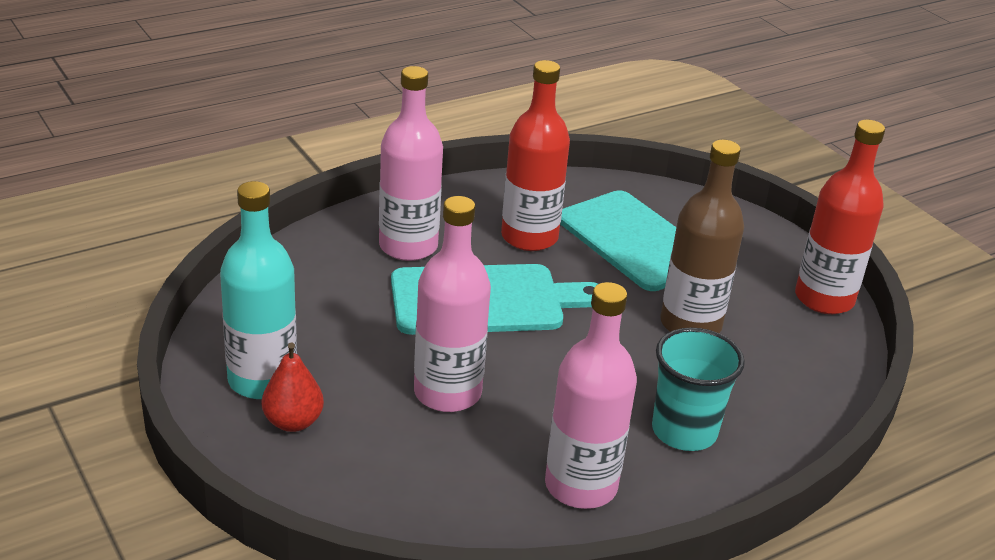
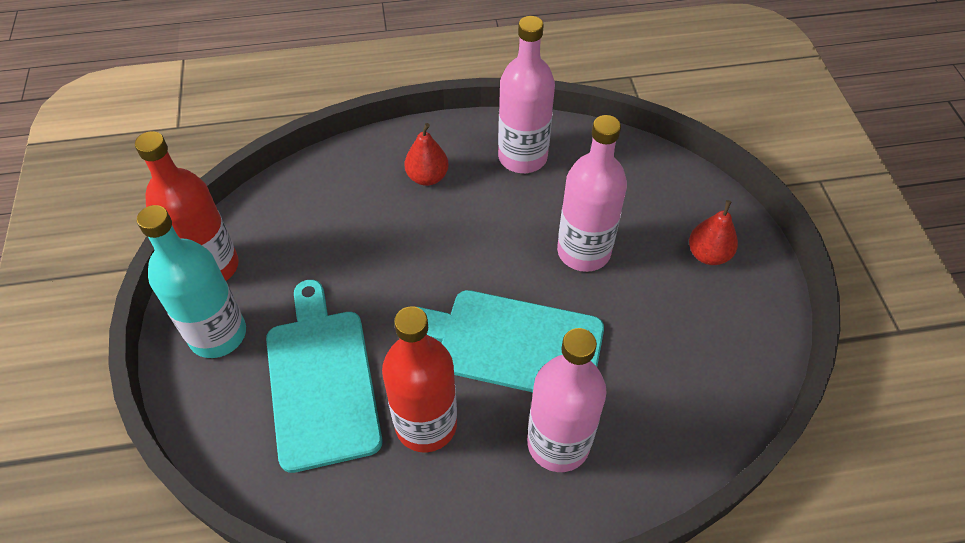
camera: 155 degrees left, 20 degrees up
turquoise bottle [220,181,297,399] -> turquoise bottle moved to [137,205,246,358]
turquoise cup [652,328,745,451] -> red pear [405,123,449,186]
brown bottle [660,140,744,333] -> none

